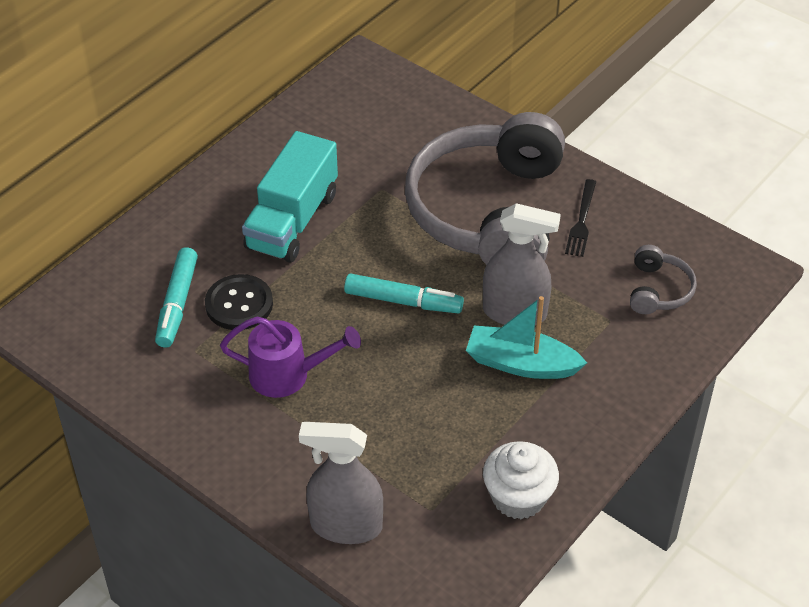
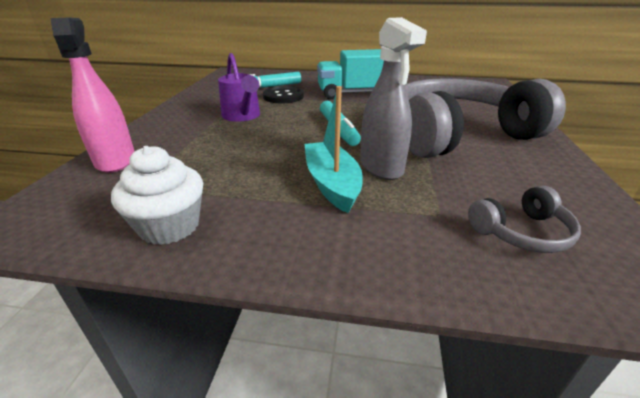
camera: 60 degrees right, 15 degrees down
grey spray bottle [299,422,383,544] -> pink spray bottle [50,17,135,173]
black fork [565,179,596,257] -> none

